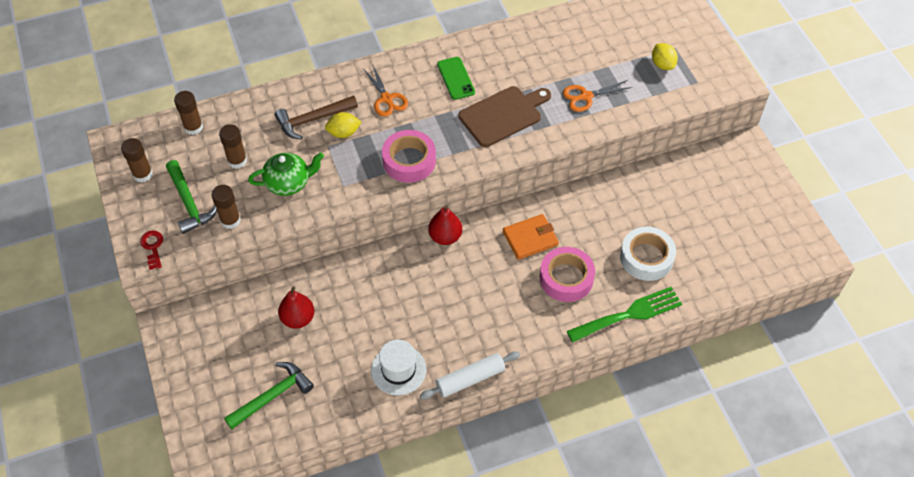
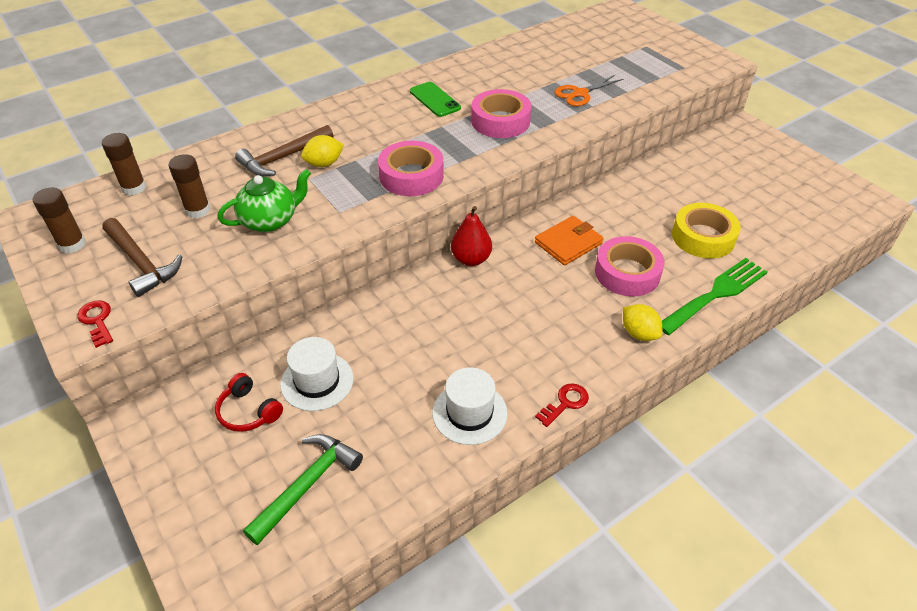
camera: 15 degrees left, 10 degrees down
green hammer [166,160,217,234] -> brown hammer [102,218,183,297]
brown glue stick [211,185,241,229] -> none
red pear [278,286,315,329] -> white hat [280,337,354,411]
orange scissors [363,66,408,117] -> none
white rolling pin [420,351,520,399] -> red key [535,383,589,427]
brown cutting board [458,86,551,147] -> pink tape [471,89,531,138]
white tape [620,227,676,281] -> yellow tape [672,203,741,259]
yellow lemon [652,43,678,70] -> yellow lemon moved to [623,304,662,341]
none -> red headphones [215,373,283,432]

